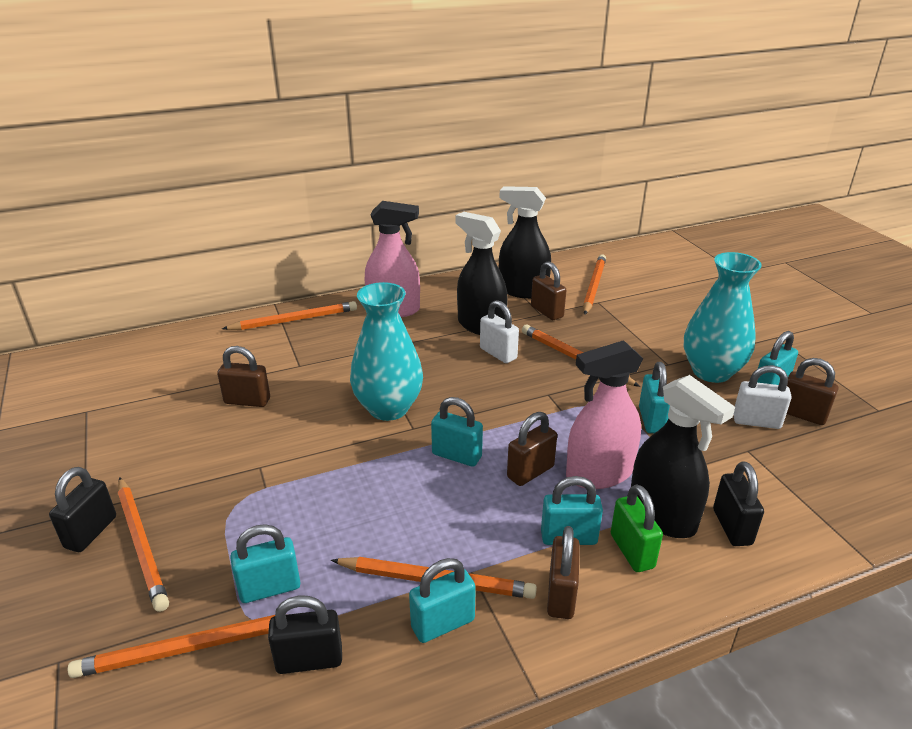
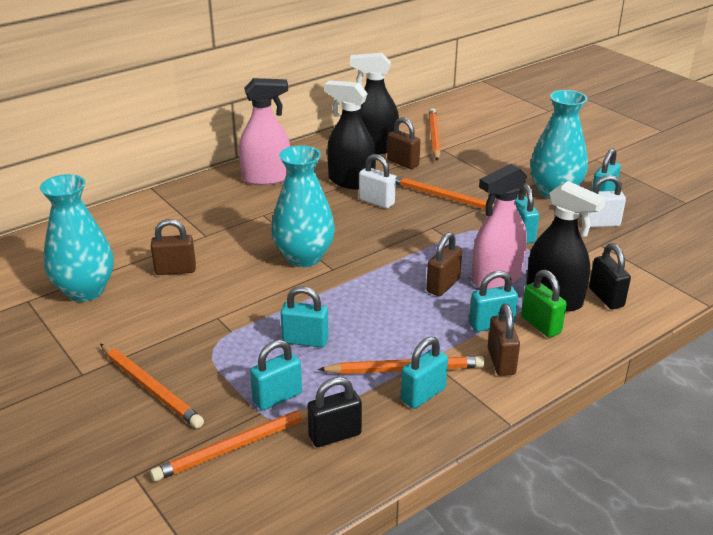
camera: 15 degrees left, 0 degrees up
black padlock [49,467,116,552] -> none
orange pencil [222,301,357,330] -> none
turquoise padlock [431,397,483,467] -> turquoise padlock moved to [280,286,329,348]
brown padlock [787,358,838,425] -> none
none -> turquoise vase [40,174,114,302]

